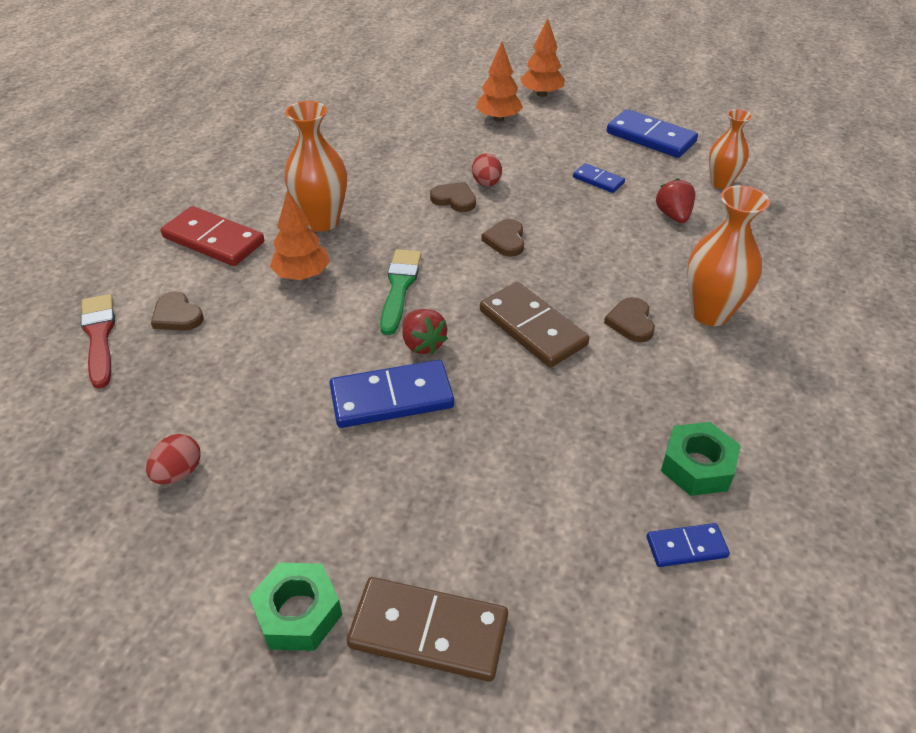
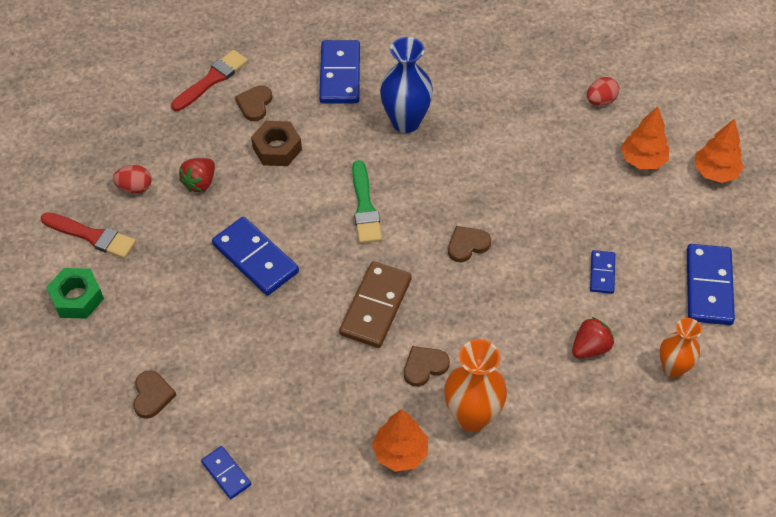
camera: 60 degrees right, 10 degrees up
red domino [161,206,264,266] -> blue domino [319,40,360,103]
orange tree [270,190,330,280] -> orange tree moved to [372,409,428,471]
orange vase [284,101,347,232] -> blue vase [380,37,433,133]
brown domino [347,577,508,682] -> none
green brush [380,249,422,335] -> green brush turned 105 degrees clockwise [352,160,382,243]
red strawberry [402,309,448,354] -> red strawberry moved to [179,158,215,192]
brown heart [430,182,476,212] -> brown heart moved to [133,370,176,419]
red egg [472,153,502,187] -> red egg moved to [587,77,619,106]
green nut [661,422,741,496] -> none
none -> red brush [41,212,136,259]
none -> brown nut [251,121,302,166]

